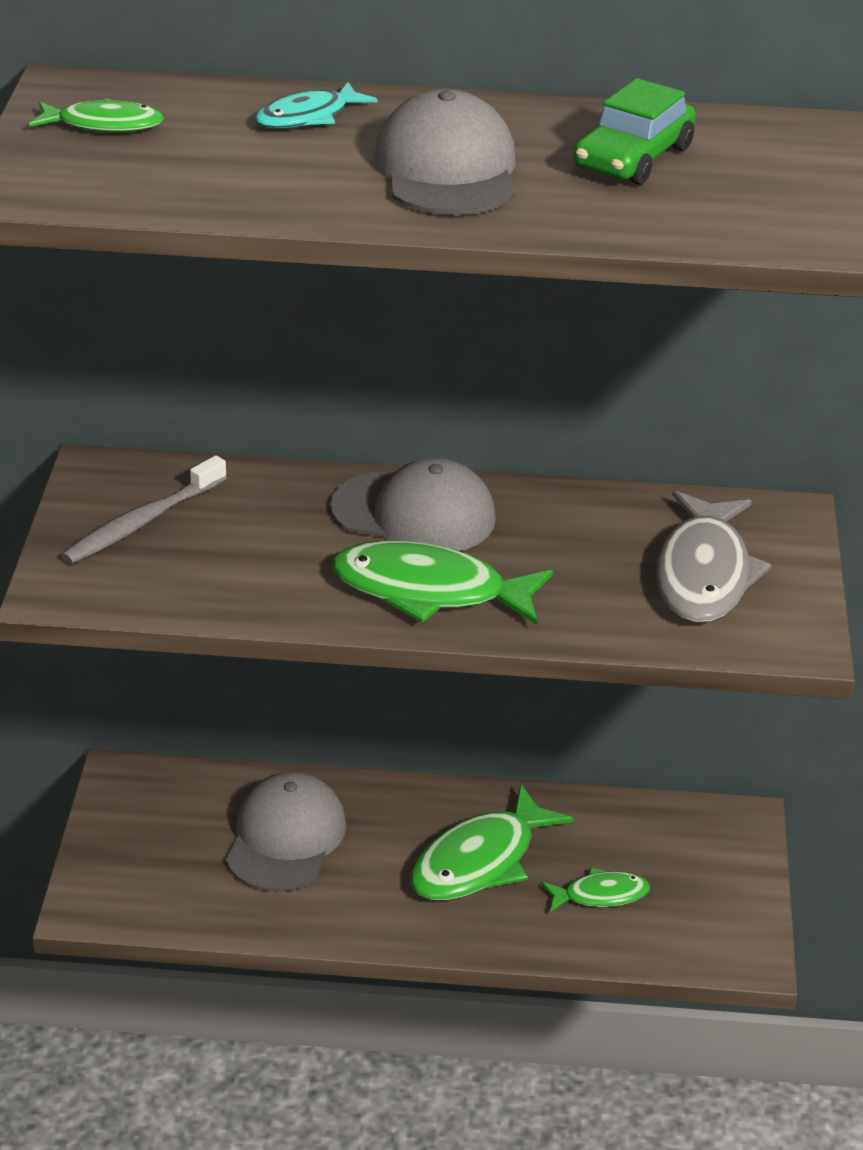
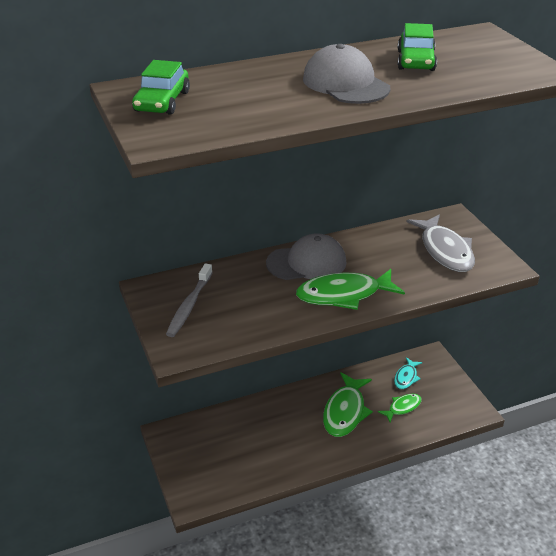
camera: 25 degrees left, 0 degrees up
green fish [29,98,164,132] -> green car [132,60,190,115]
grey cap [226,772,346,892] -> none
turquoise fish [255,82,377,129] -> turquoise fish moved to [394,357,423,389]

